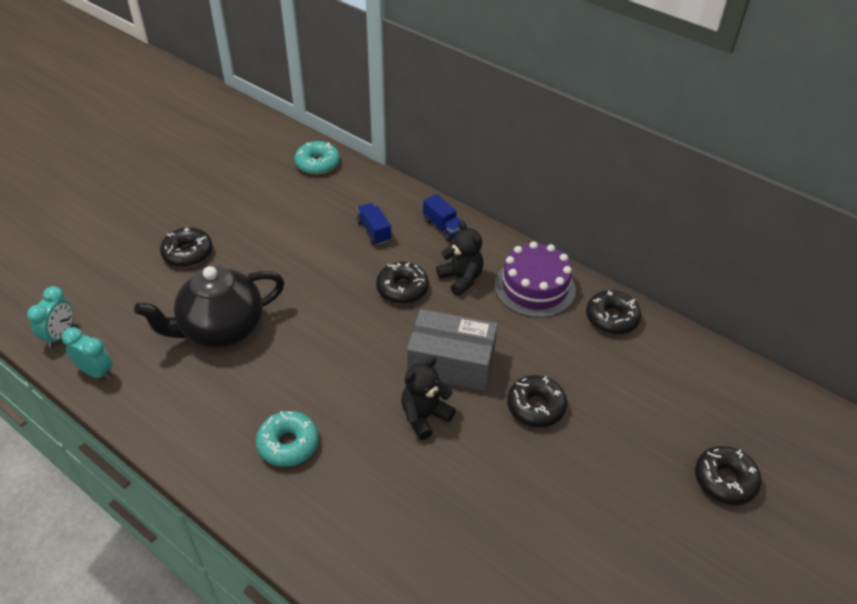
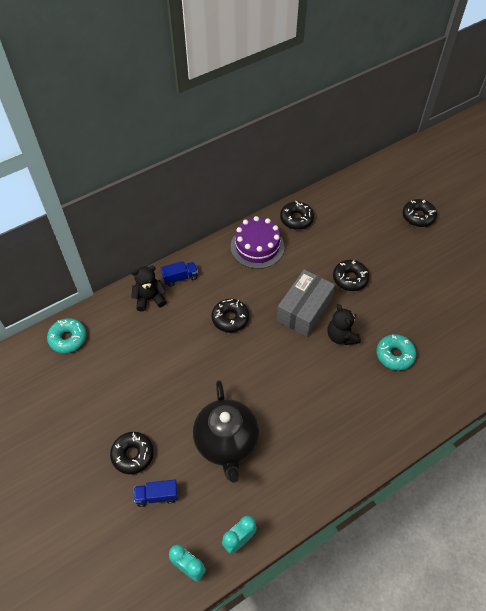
camera: 70 degrees left, 10 degrees up
turquoise donut [256,411,319,467] -> turquoise donut moved to [377,334,416,370]
blue truck [357,203,391,245] -> blue truck moved to [134,480,178,507]
black teddy bear [436,220,483,296] -> black teddy bear moved to [131,266,166,311]

